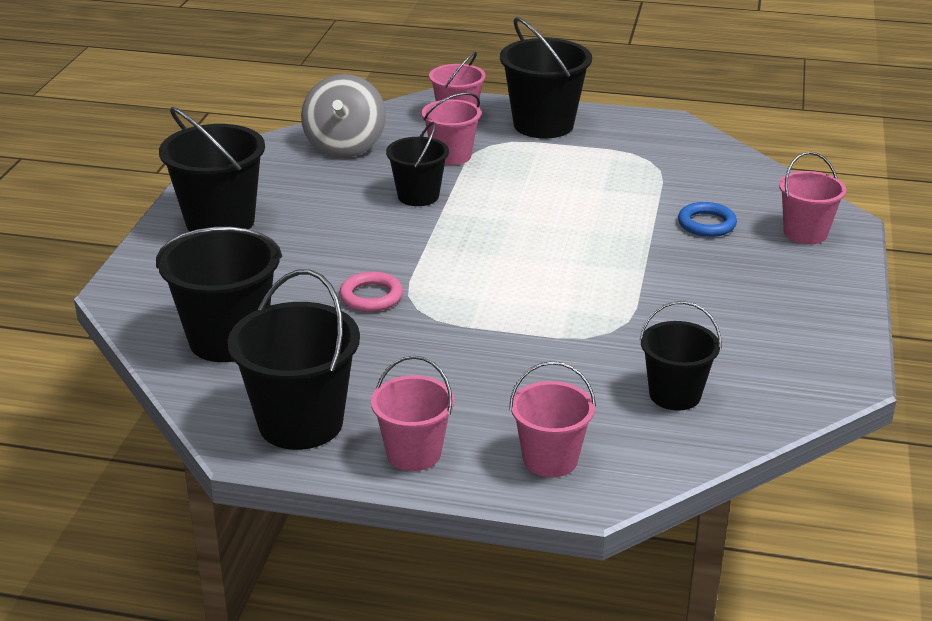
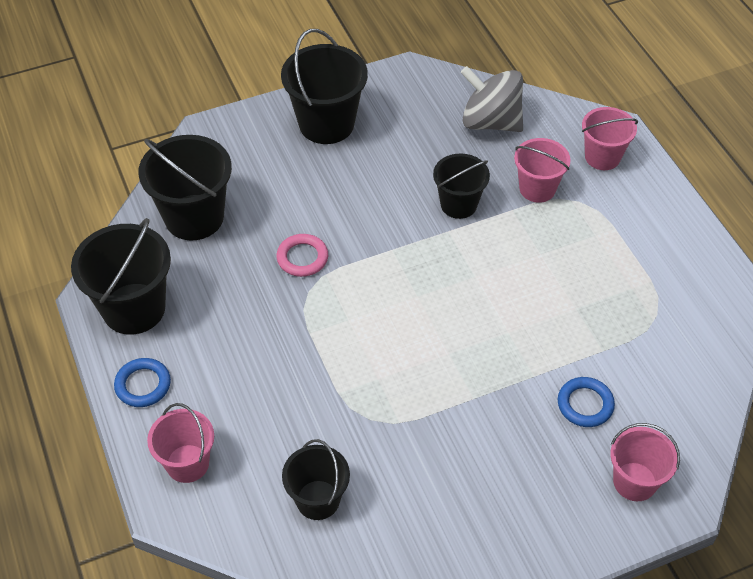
camera: 55 degrees right, 20 degrees up
grey spinning top [301,74,386,158] -> grey spinning top turned 60 degrees clockwise [461,66,523,132]
pink bucket [371,356,454,471] -> blue ring [114,358,171,407]
black bucket [500,17,592,139] -> none

